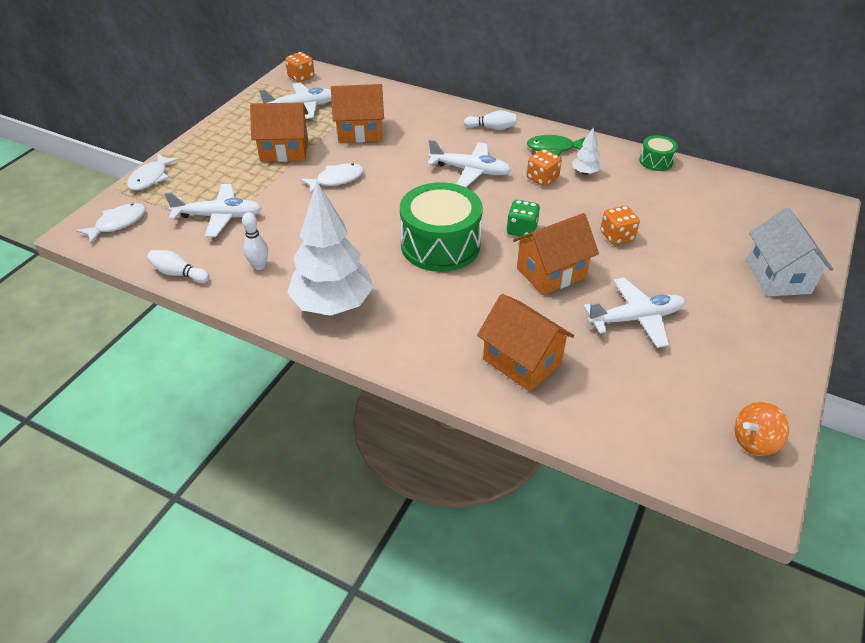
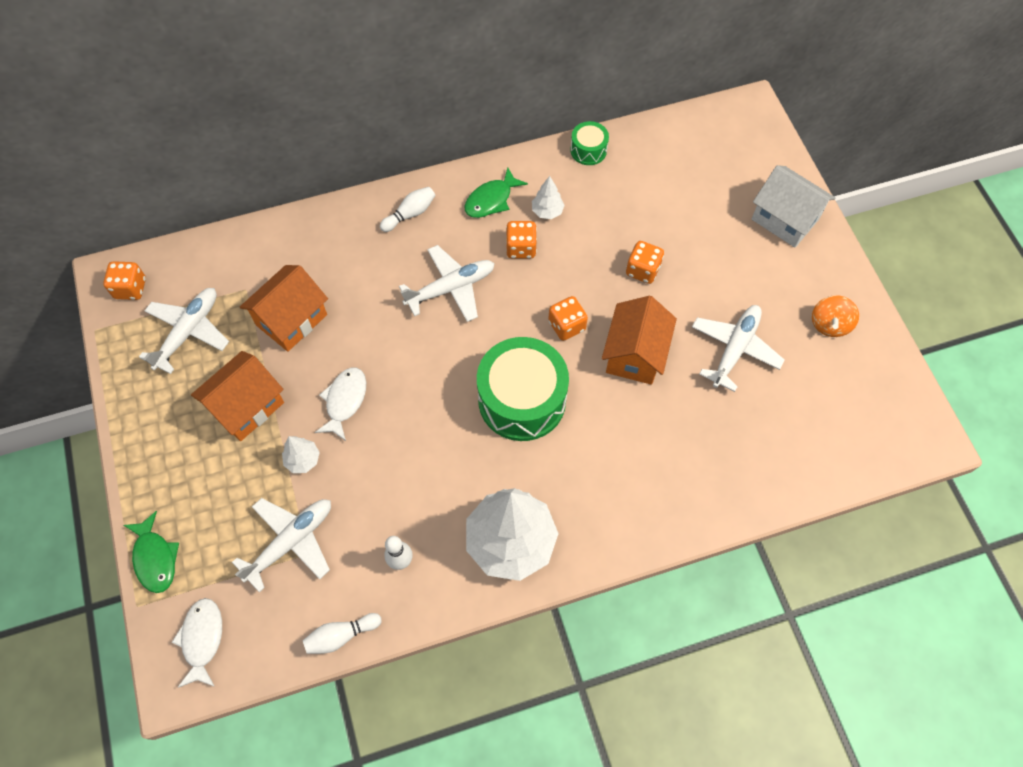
camera: 45 degrees left, 20 degrees up
white fish [127,154,180,191] -> green fish [123,511,179,593]
orange house [477,294,574,392] -> none
green dice [507,200,540,238] -> orange dice [548,296,588,341]
orange spinning top [735,401,789,456] -> orange spinning top moved to [812,295,859,337]
none -> white tree [282,436,320,473]

